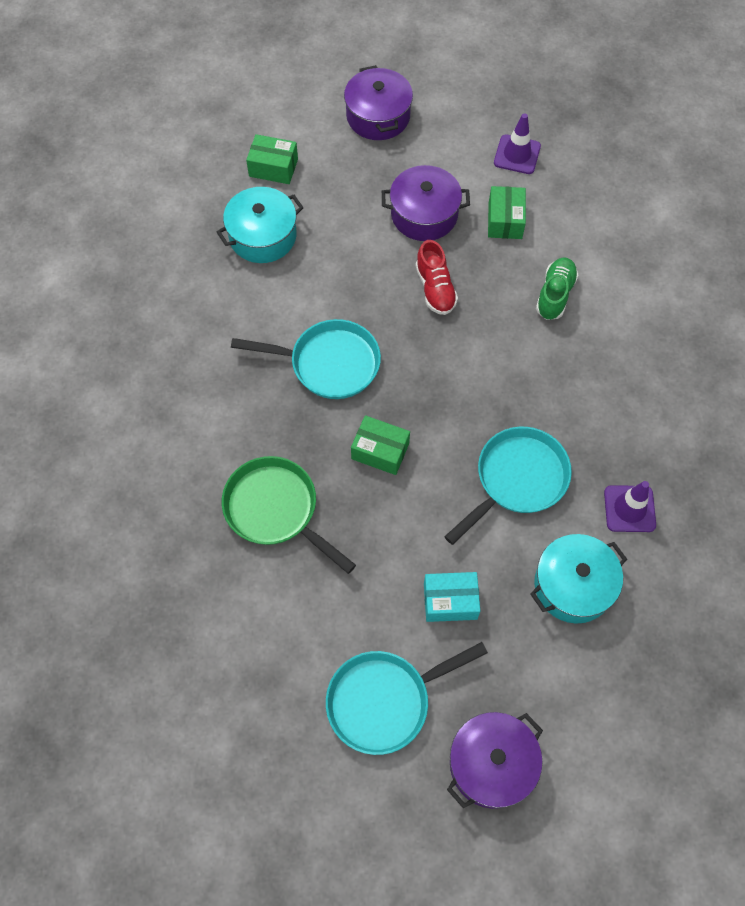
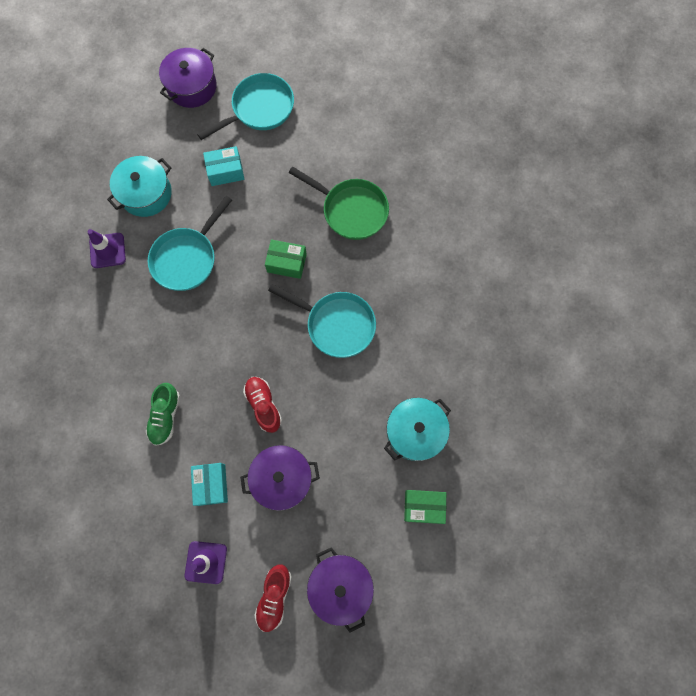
camera: 170 degrees right, 10 degrees up
turquoise pan [231,319,381,399] -> turquoise pan turned 150 degrees counterclockwise [268,284,376,358]
green box [488,186,526,239] -> turquoise box [191,463,228,506]
none -> red shoe [254,565,292,632]

